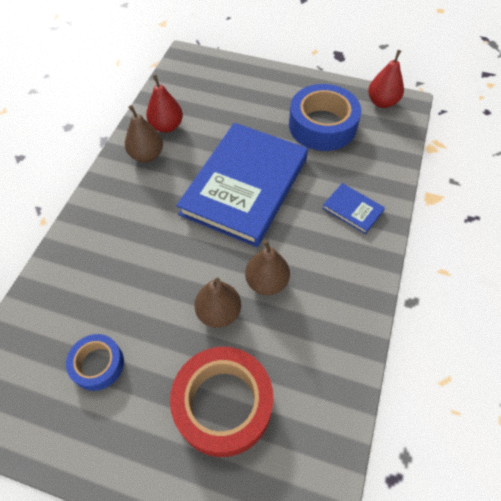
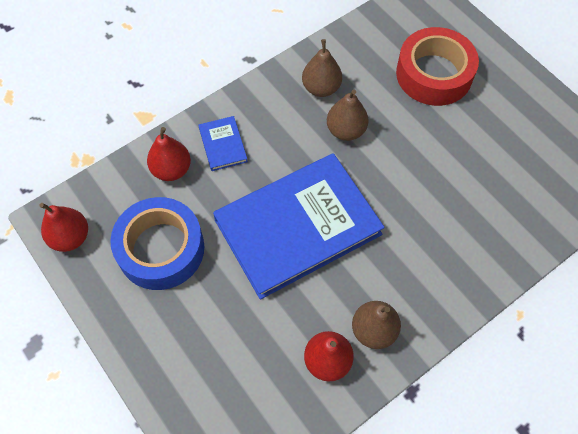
camera: 145 degrees left, 5 degrees up
blue tape [66,334,124,391] -> none
brown pear [194,278,241,328] -> brown pear moved to [302,39,342,97]
none -> red pear [147,127,191,181]

